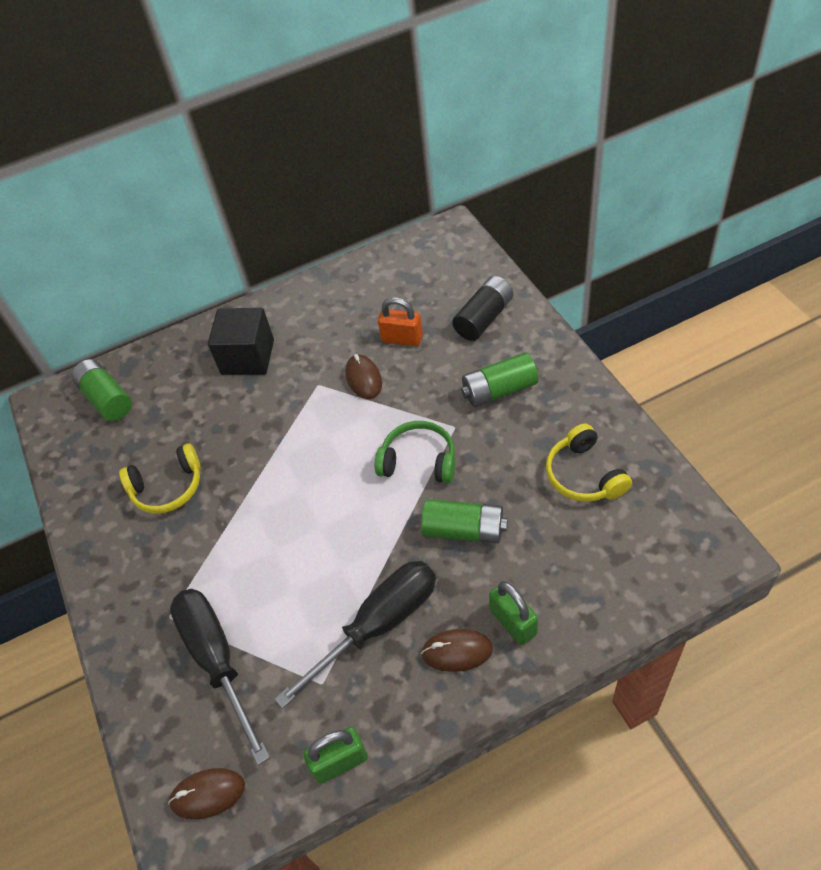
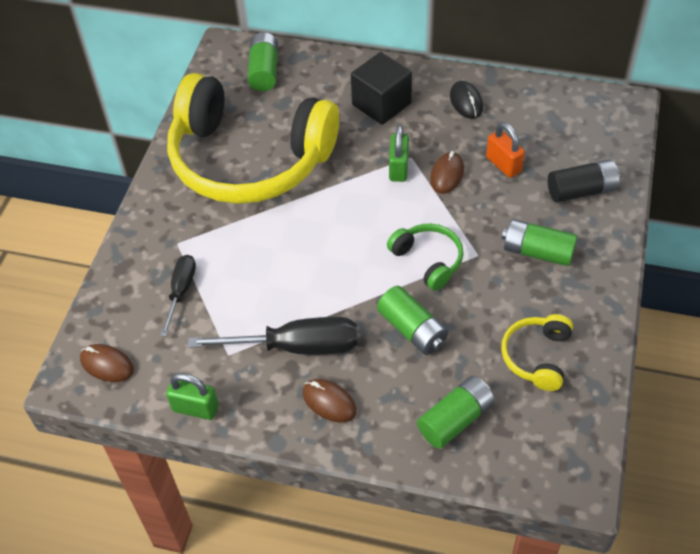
camera: 35 degrees right, 0 degrees up
yellow headphones [119,443,200,513] -> yellow headphones [167,73,339,204], size x2.45
black screwdriver [170,589,270,765] -> black screwdriver [160,255,196,337], size x0.59
green padlock [489,581,538,645] -> green padlock moved to [389,125,409,182]
none -> green battery [417,376,495,449]
none -> black mouse [450,81,483,119]

